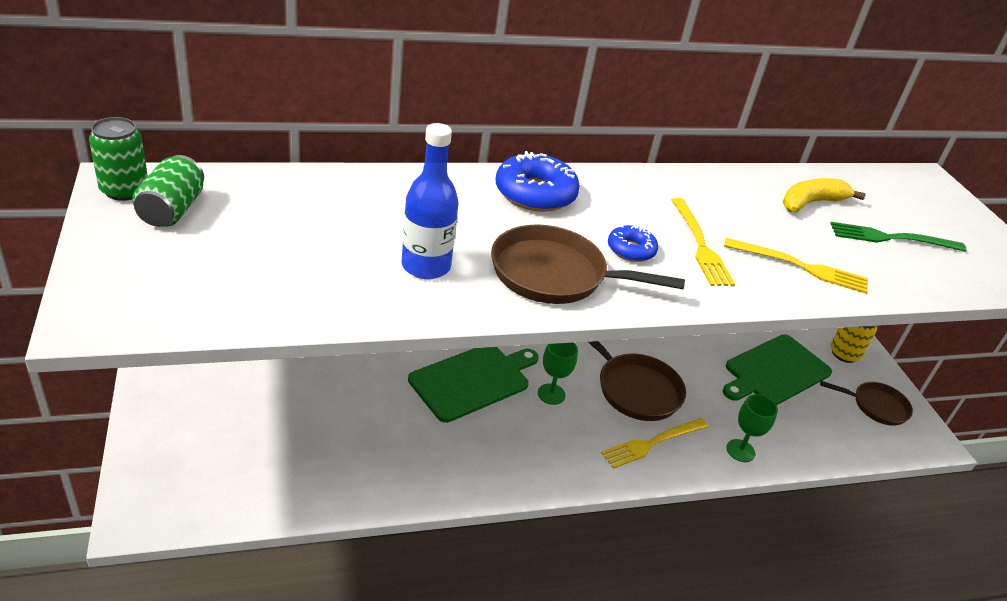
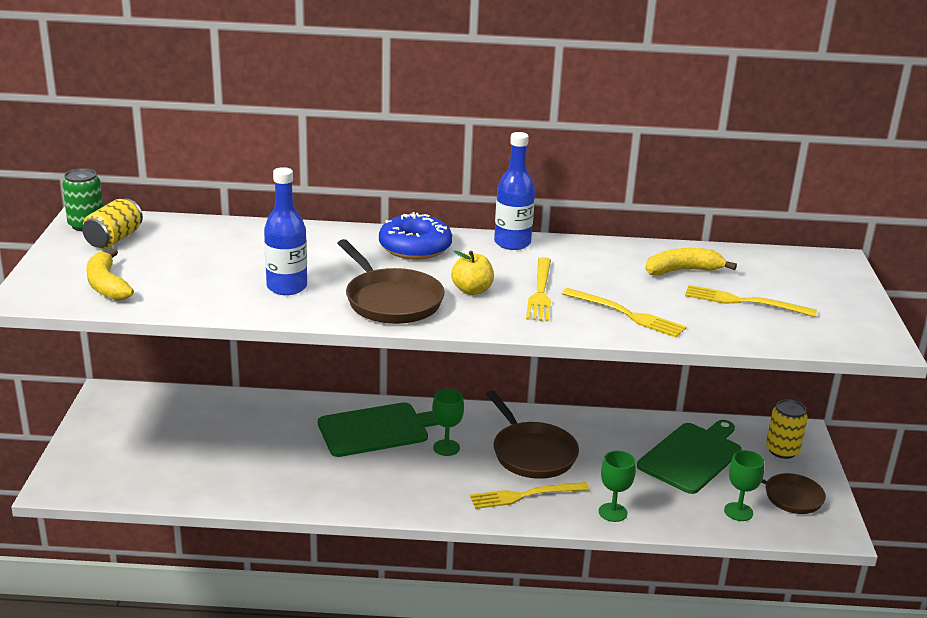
camera: 20 degrees right, 10 degrees down
green can [132,155,204,227] -> yellow can [82,198,143,249]
brown pan [491,225,685,304] -> brown pan turned 150 degrees counterclockwise [337,239,445,324]
blue donut [608,225,658,262] -> yellow apple [451,251,494,295]
green cutting board [723,334,832,405] -> green cutting board turned 150 degrees clockwise [637,420,741,494]
green fork [830,222,967,252] -> yellow fork [685,285,817,317]
none -> yellow banana [86,249,134,301]
none -> blue bottle [494,132,535,250]
none -> green goblet [724,450,764,521]

